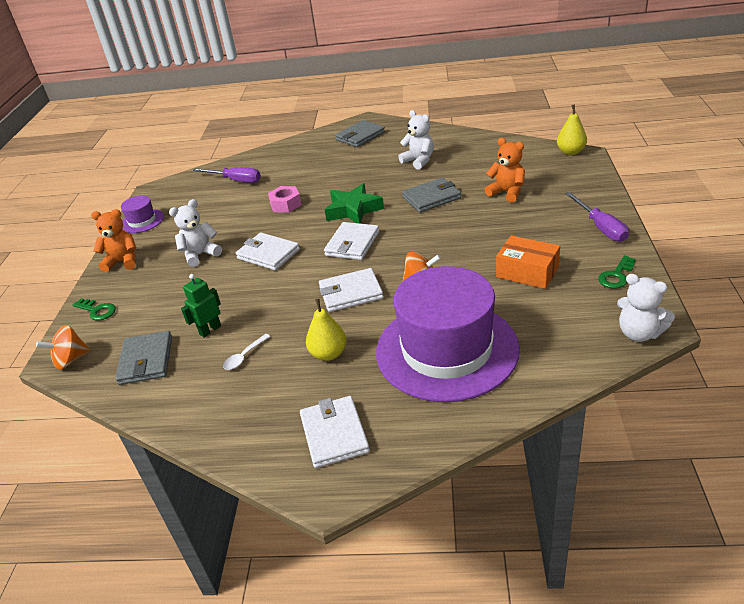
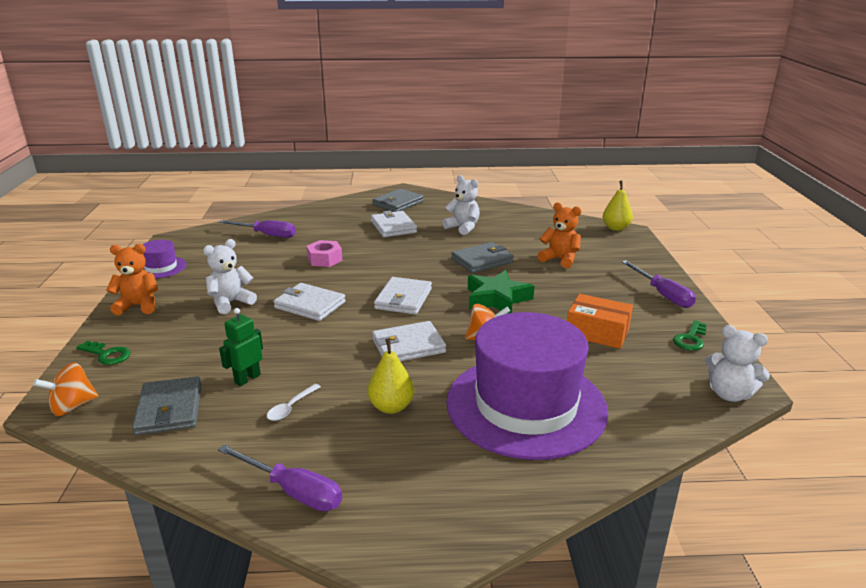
camera: 10 degrees left, 10 degrees down
white wallet [300,396,370,468] -> white wallet moved to [371,211,417,237]
green star [325,183,384,224] -> green star moved to [468,270,534,314]
none -> purple screwdriver [218,445,342,511]

